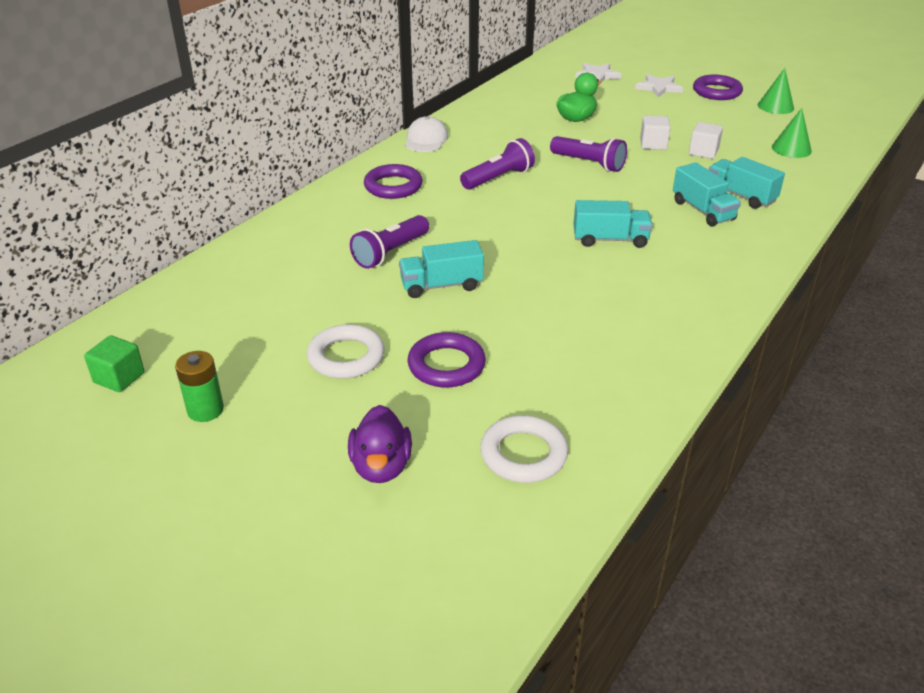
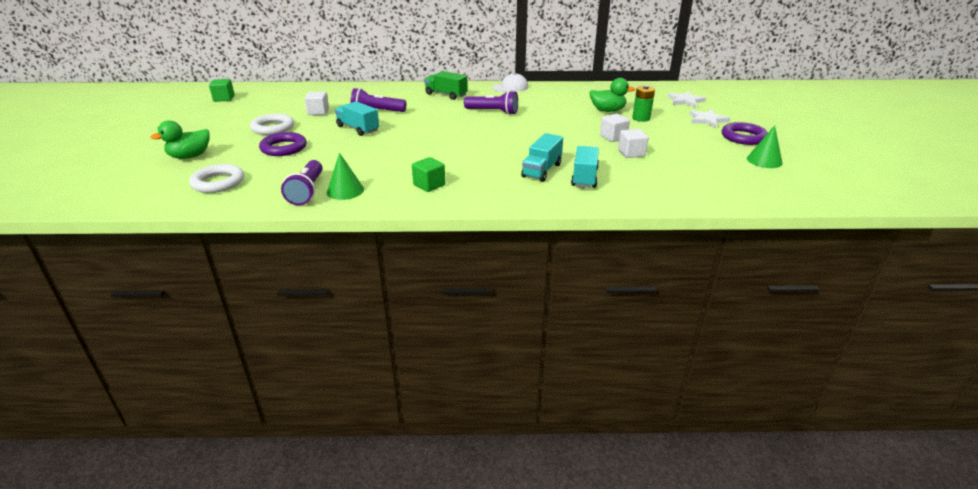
camera: 55 degrees right, 5 degrees down
green battery [175,351,224,422] -> green battery moved to [632,85,655,122]
purple duck [348,405,412,483] -> green duck [150,120,210,159]
purple ring [364,164,423,199] -> green truck [424,71,468,100]
purple flashlight [550,136,627,172] -> purple flashlight moved to [281,160,323,205]
turquoise truck [573,200,653,248] -> none
green cone [772,108,812,158] -> green cone moved to [327,153,364,200]
none -> white cube [304,92,329,115]
none -> green cube [412,157,445,192]

